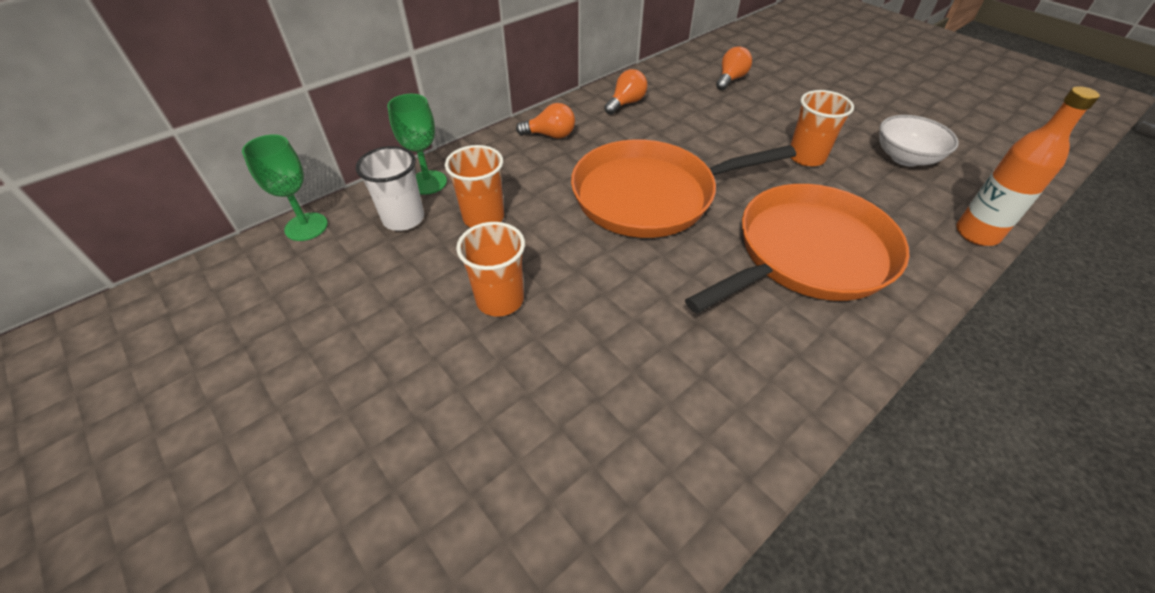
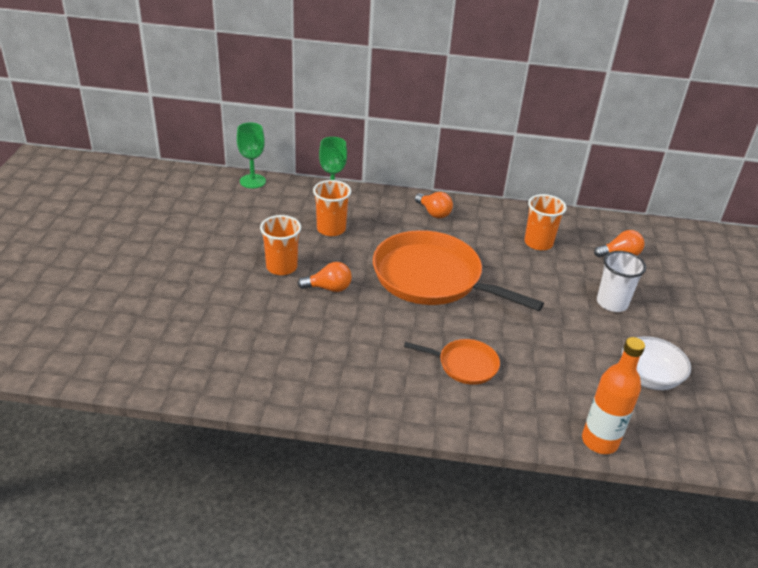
camera: 45 degrees right, 10 degrees down
white cup [356,146,424,231] -> white cup moved to [597,251,646,312]
orange light bulb [604,69,647,115] -> orange light bulb moved to [297,262,352,292]
orange pan [685,184,910,314] -> orange pan [404,339,500,385], size x0.48
orange cup [790,90,854,167] -> orange cup moved to [524,194,567,250]

